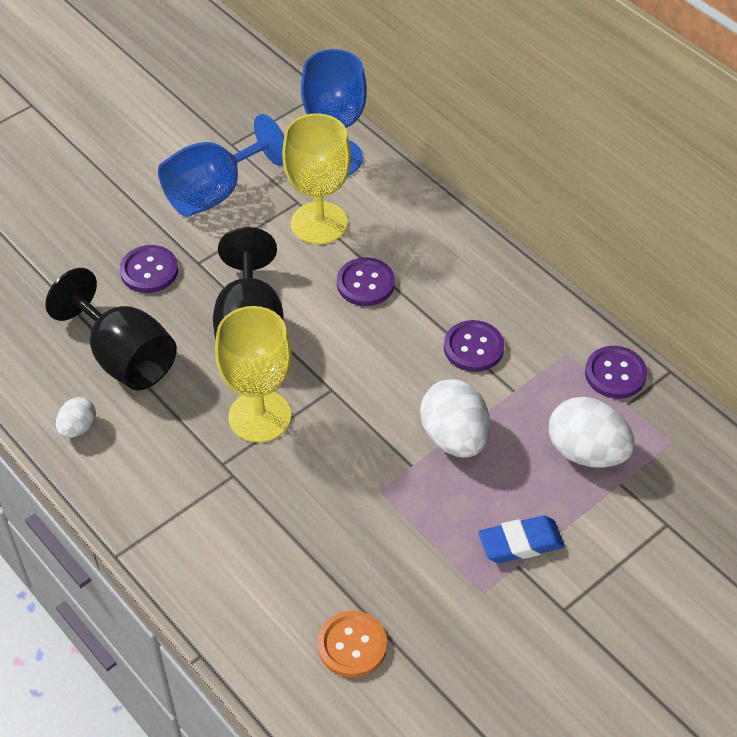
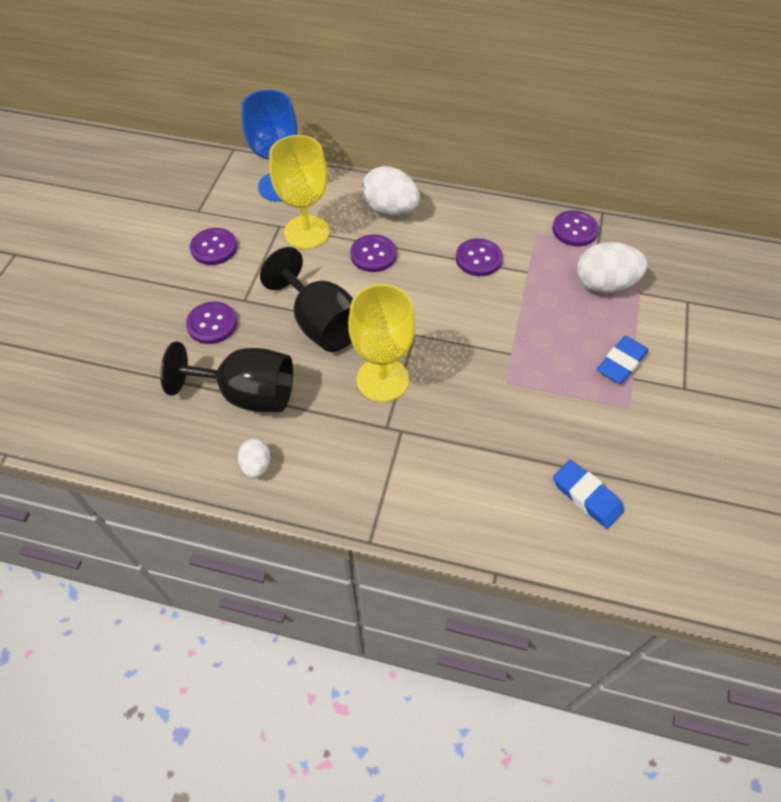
camera: 35 degrees left, 5 degrees up
blue goblet [158,114,284,217] -> purple button [190,228,237,265]
orange button [318,611,387,678] -> blue eraser [553,460,624,529]
white egg [420,379,490,458] -> white egg moved to [362,166,420,216]

